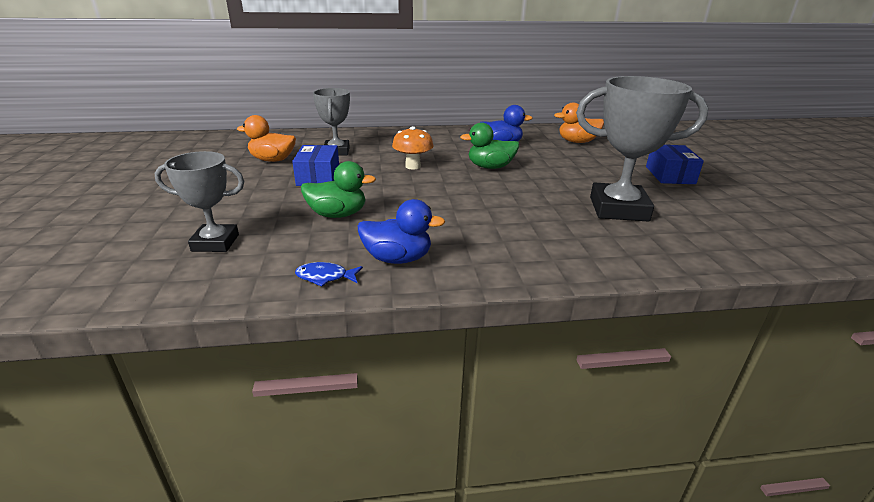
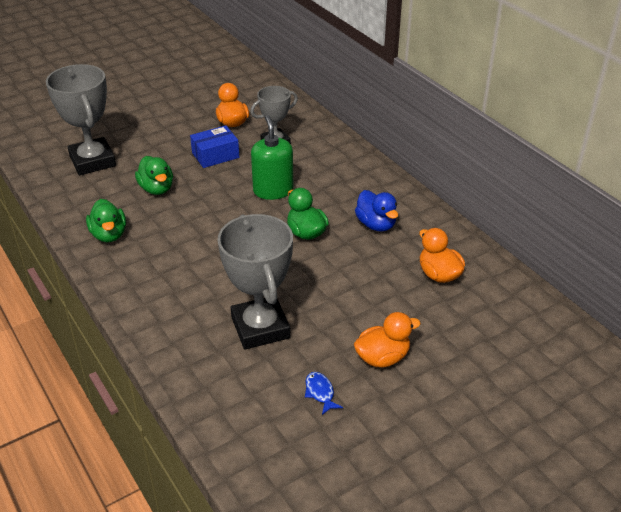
camera: 65 degrees right, 10 degrees up
grey trophy [155,151,245,252] -> grey trophy [46,64,116,175], size x1.64
blue fish [295,262,363,287] -> blue fish moved to [305,372,343,415]
blue duck [358,199,445,264] -> green duck [86,199,126,242]
orange mushroom [392,126,434,169] -> green soap dispenser [251,115,294,200]
blue box [646,145,704,184] -> orange duck [354,312,421,367]

